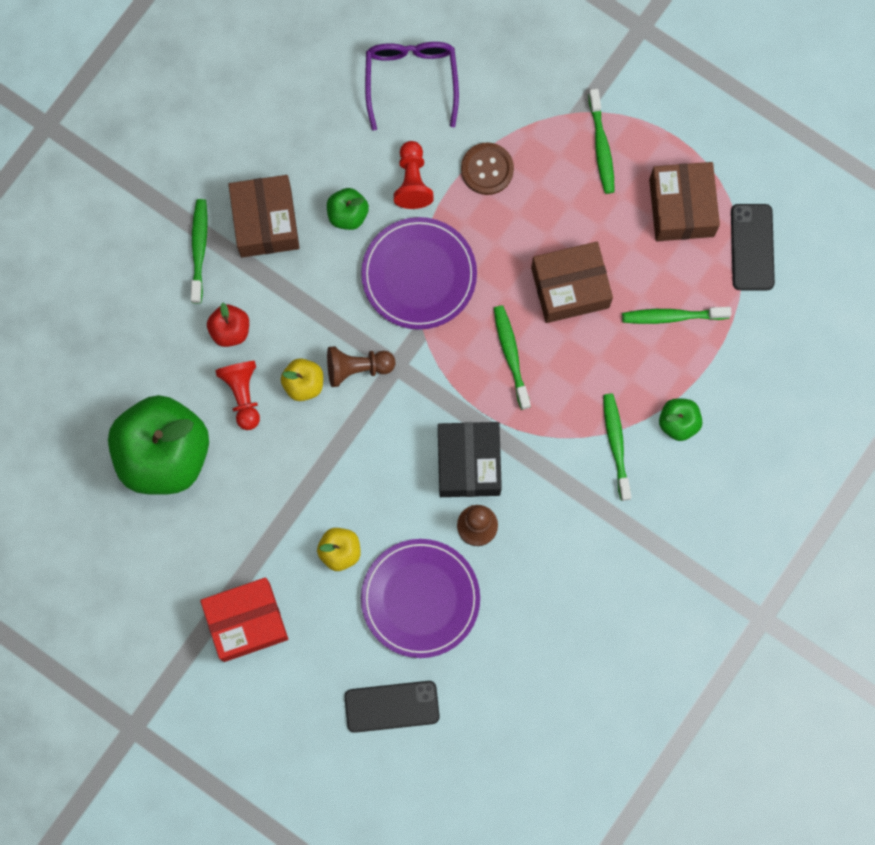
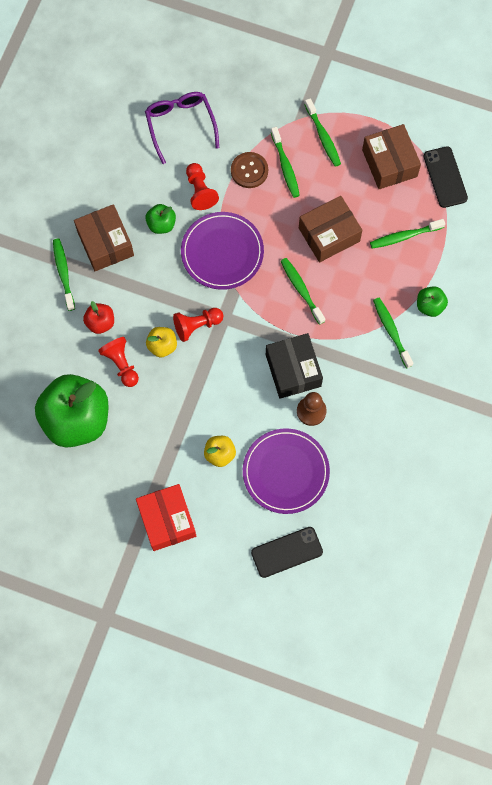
camera: 15 degrees left, 5 degrees down
red box [200,578,288,662] -> red box turned 75 degrees counterclockwise [136,484,196,551]
brown pawn [327,346,395,387] -> red pawn [173,308,223,342]
none -> green toothbrush [271,127,300,198]

